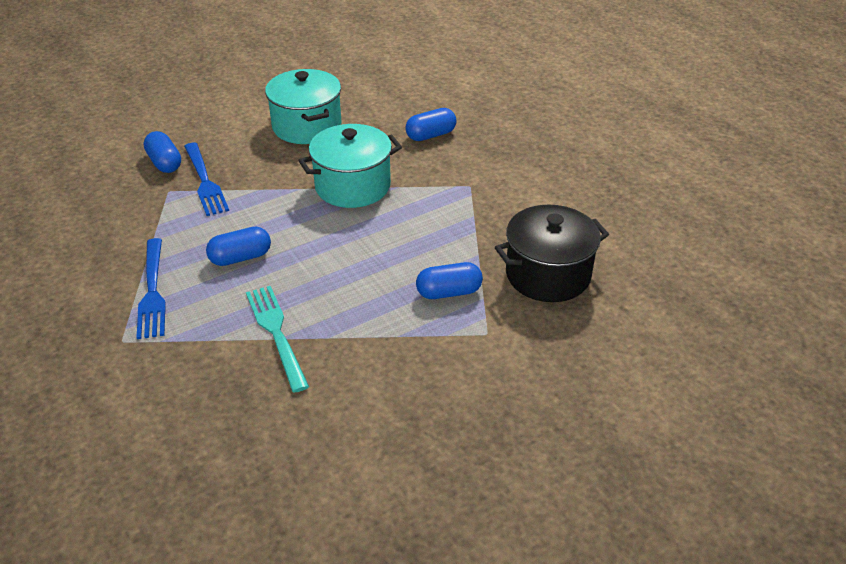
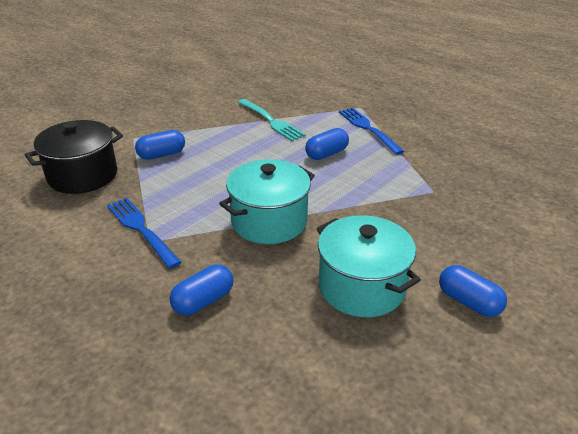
camera: 165 degrees right, 5 degrees down
blue capsule [143,131,181,173] -> blue capsule moved to [439,265,507,317]
blue fork [184,143,229,216] -> blue fork moved to [107,197,181,269]

